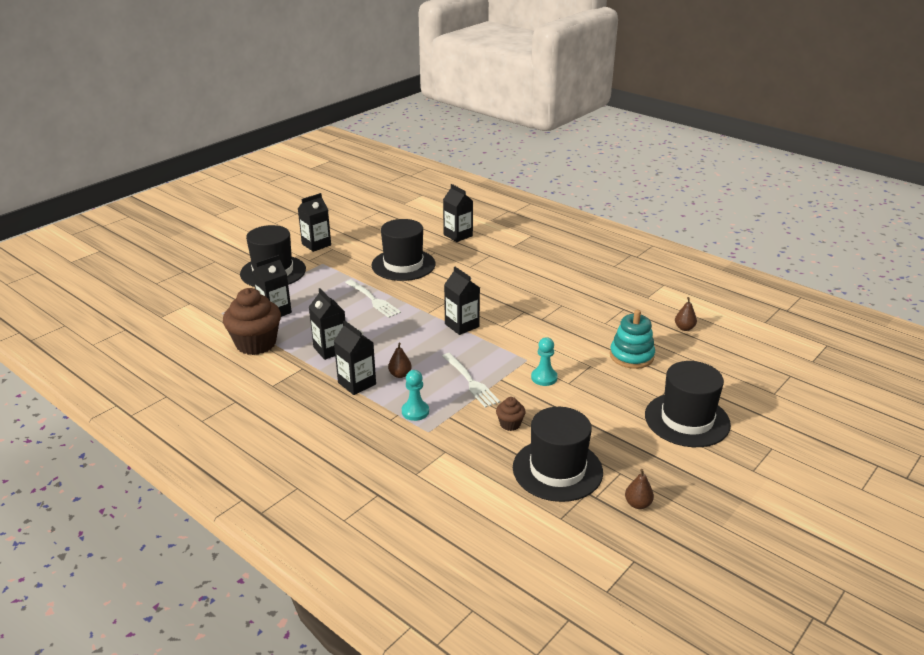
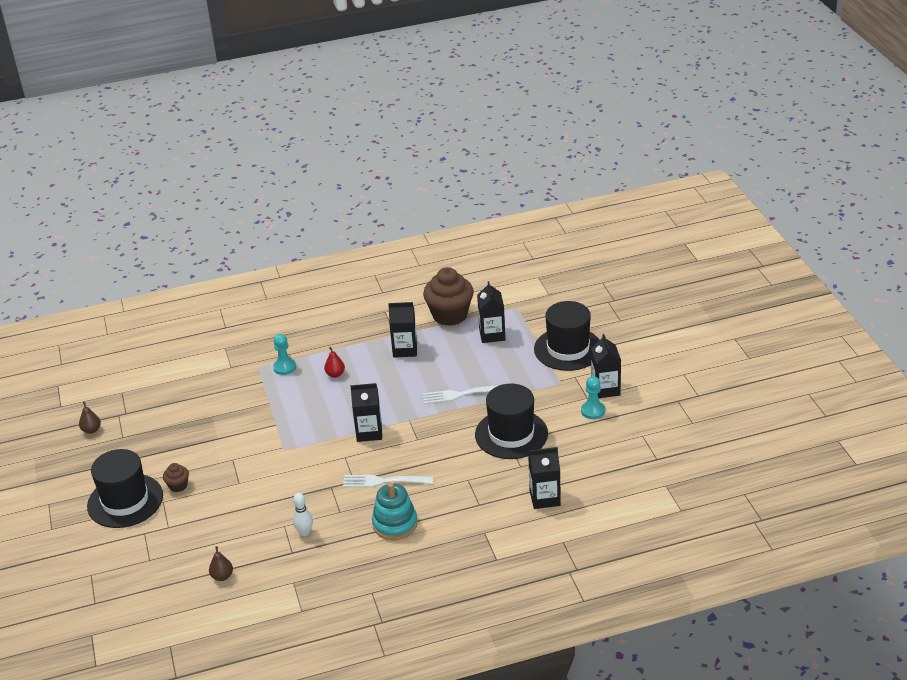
camera: 125 degrees right, 5 degrees up
black carton [334,320,376,395] -> none
brown pear [388,343,412,378] -> red pear [324,347,345,378]
white fork [442,353,500,408] -> white fork moved to [343,475,433,487]
brown cupcake [496,397,526,431] -> brown cupcake moved to [163,463,189,492]
black hat [513,407,603,502] -> none
turquoise pawn [531,337,558,386] -> turquoise pawn moved to [581,376,605,419]
turquoise stacking toy [610,310,655,369] -> turquoise stacking toy moved to [372,482,418,540]
none -> white bowling pin [293,493,313,536]

